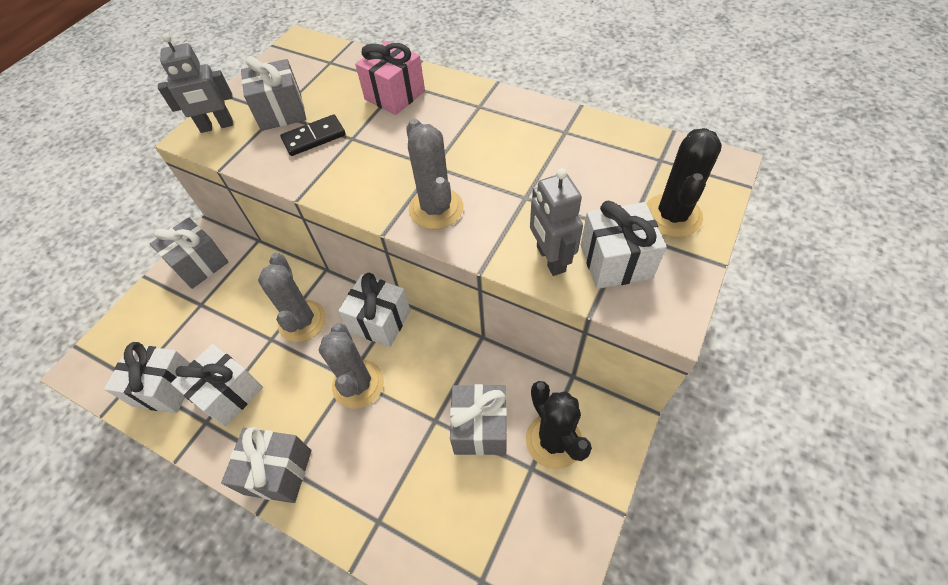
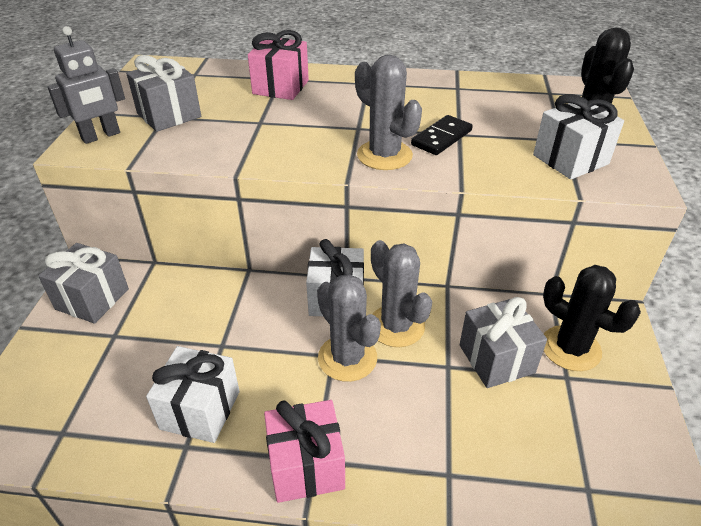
camera: 25 degrees left, 15 degrees down
white gift [104,342,190,413] -> none
grey gift [221,427,312,503] -> pink gift [264,400,345,503]
grey cactus [258,253,326,342] -> grey cactus moved to [371,240,432,347]
black domino [280,115,346,156] -> black domino moved to [411,115,473,155]
grey robot [530,168,583,276] -> none

